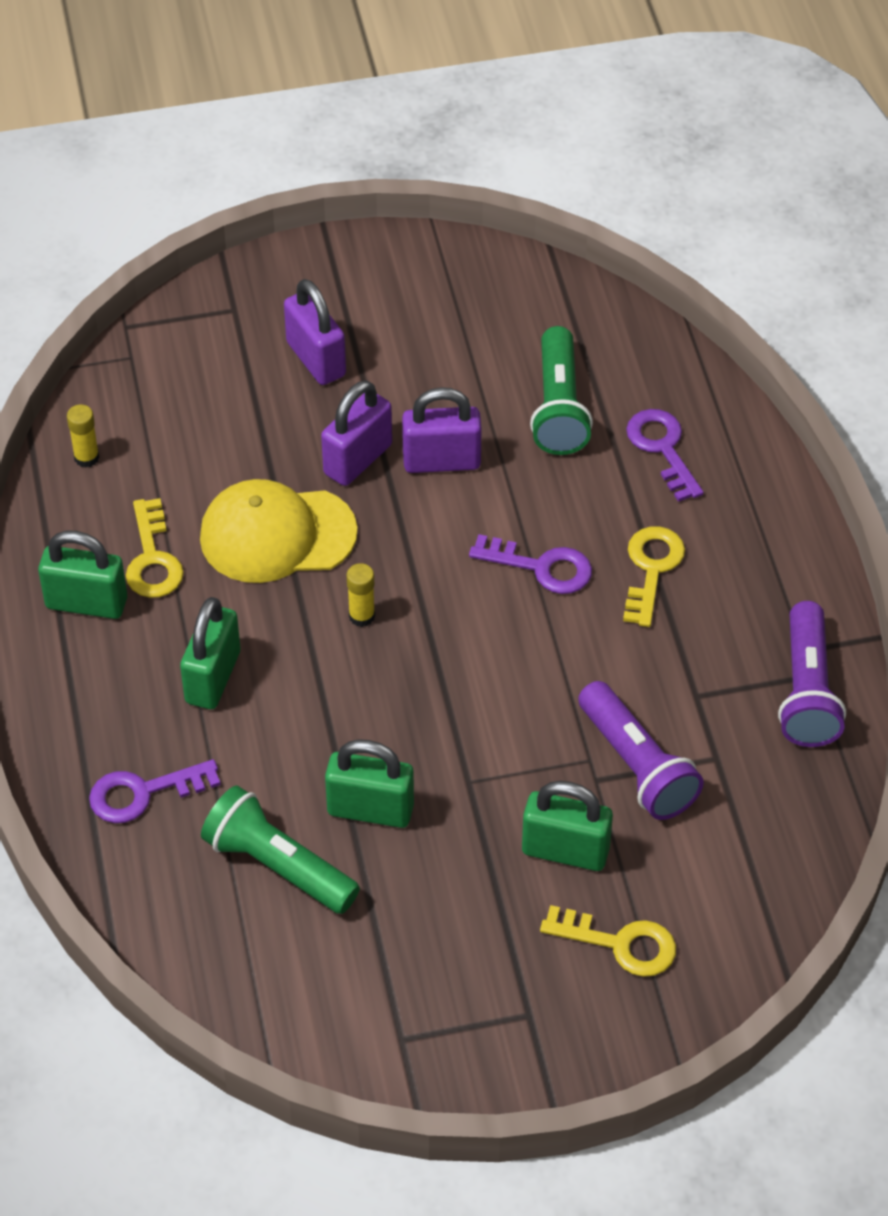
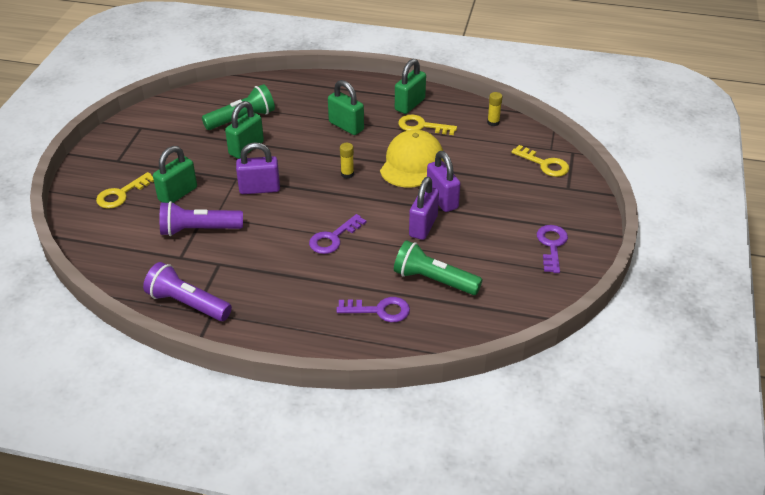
camera: 115 degrees right, 10 degrees down
purple key [89,759,221,823] -> purple key moved to [537,225,568,273]
purple padlock [284,279,346,385] -> purple padlock moved to [236,142,280,194]
yellow key [623,526,685,627] -> yellow key moved to [511,145,569,177]

